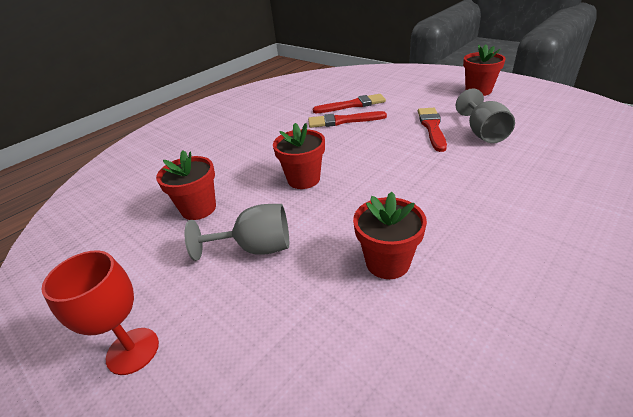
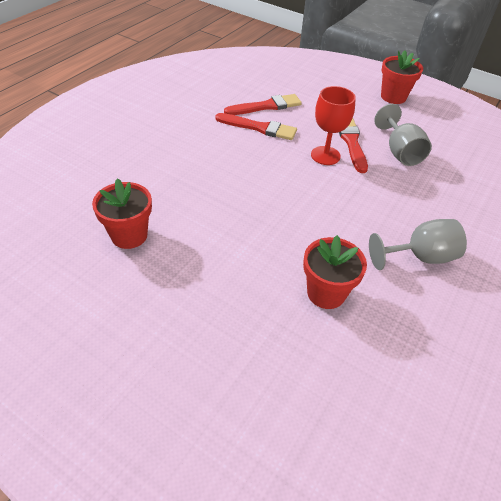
camera: 15 degrees left, 10 degrees up
red goblet [41,250,159,375] -> red goblet moved to [311,86,356,165]
grey goblet [184,204,289,261] -> grey goblet moved to [369,219,467,270]
red flower pot [273,123,325,189] -> none
red brush [308,111,387,128] -> red brush turned 150 degrees counterclockwise [215,113,297,140]

